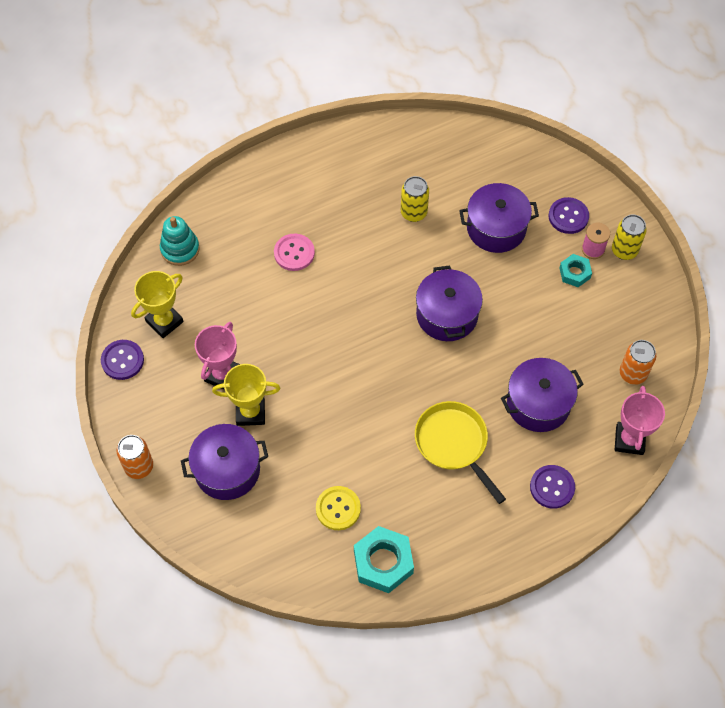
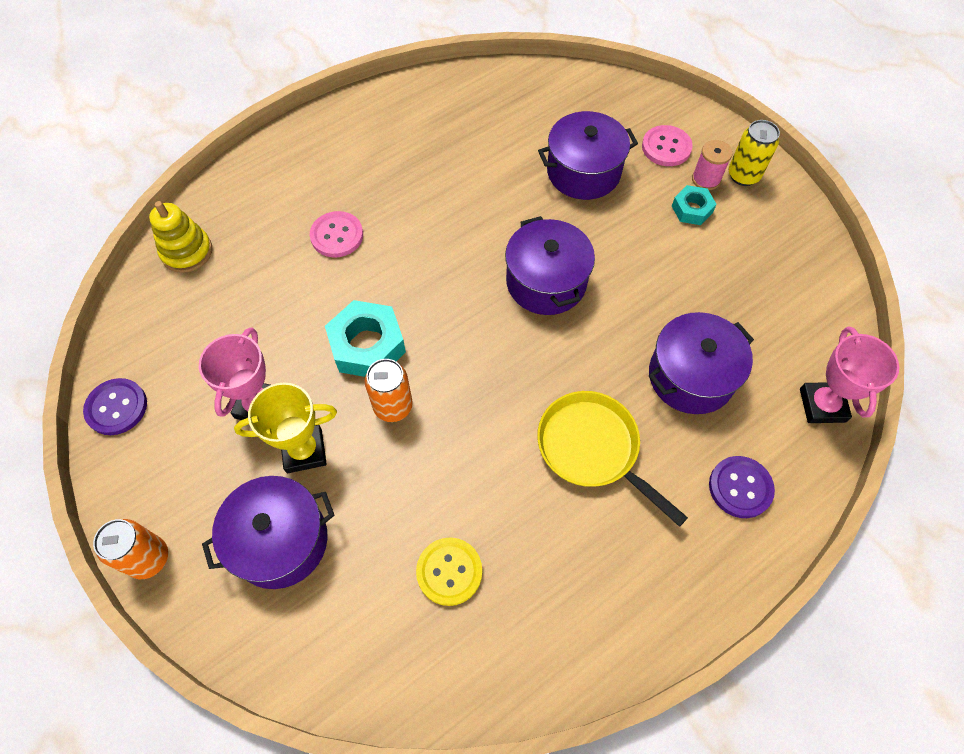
camera: 10 degrees left, 0 degrees up
yellow trophy [131,271,184,338] -> none
turquoise stacking toy [160,216,200,266] -> yellow stacking toy [149,201,212,273]
turquoise nut [354,526,414,593] -> turquoise nut moved to [325,300,406,377]
yellow can [401,176,429,222] -> none
purple button [549,197,589,234] -> pink button [642,125,693,166]
orange can [620,340,656,385] -> orange can moved to [365,359,413,422]

